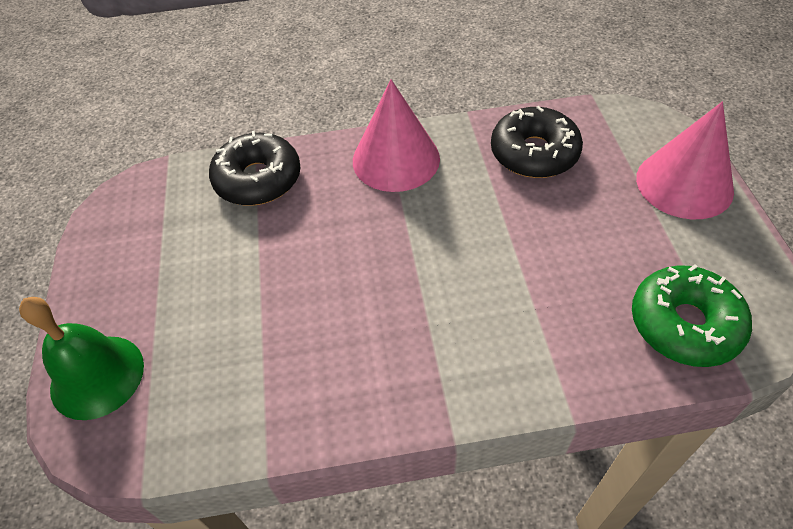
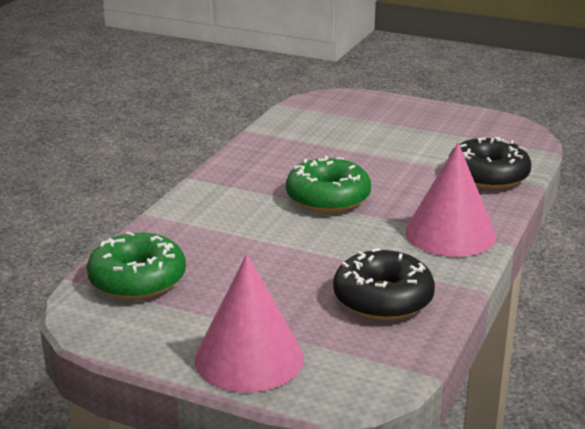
camera: 120 degrees right, 25 degrees down
green bell [19,297,144,420] -> none
none -> green donut [286,156,371,213]

